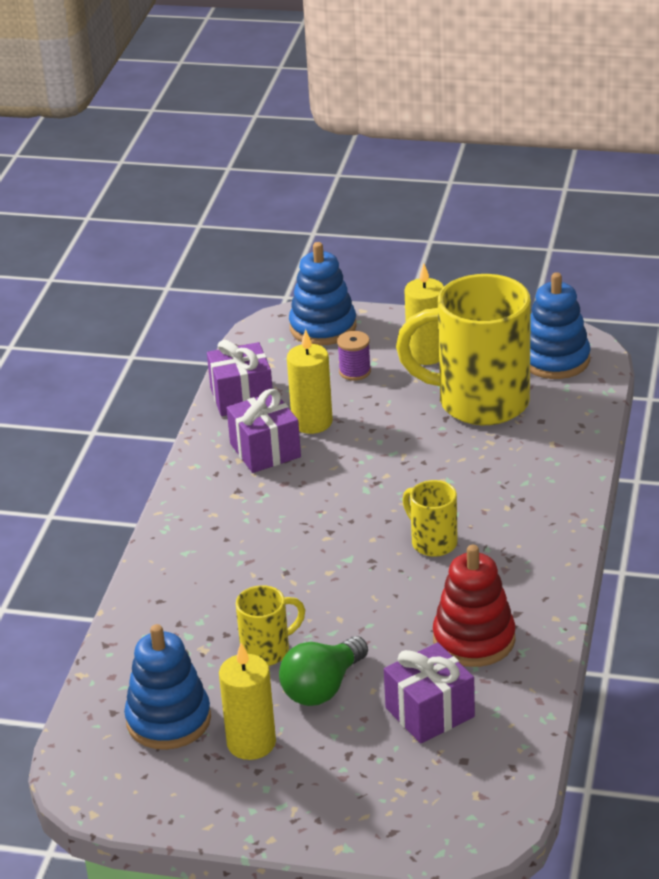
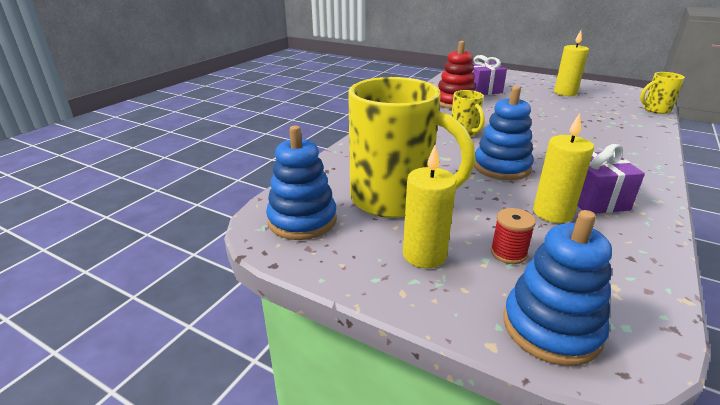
camera: 165 degrees left, 5 degrees down
blue stacking toy [124,624,211,750] -> blue stacking toy moved to [474,86,533,180]
purple gift [207,340,273,416] -> none
yellow mug [236,585,305,666] -> yellow mug moved to [640,72,685,114]
green light bulb [279,636,368,706] -> none
purple spool [337,331,371,381] -> red spool [491,208,536,264]

